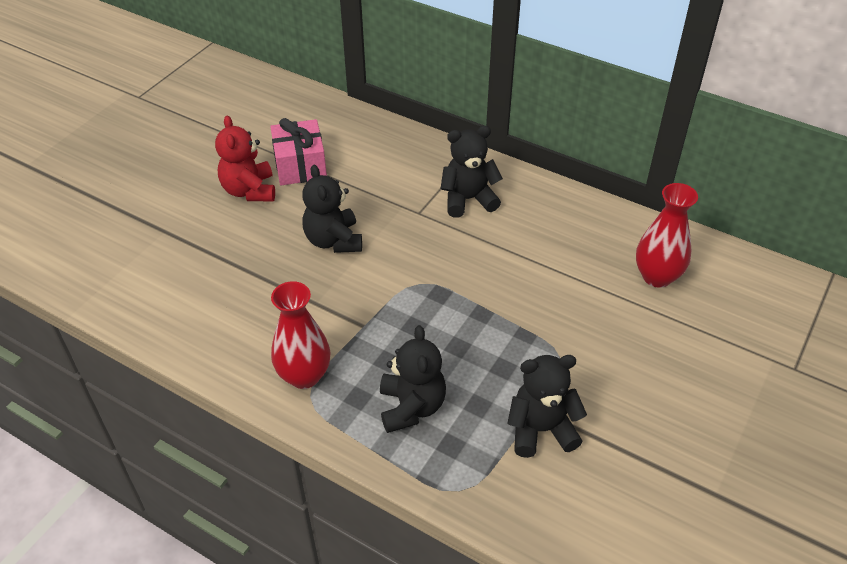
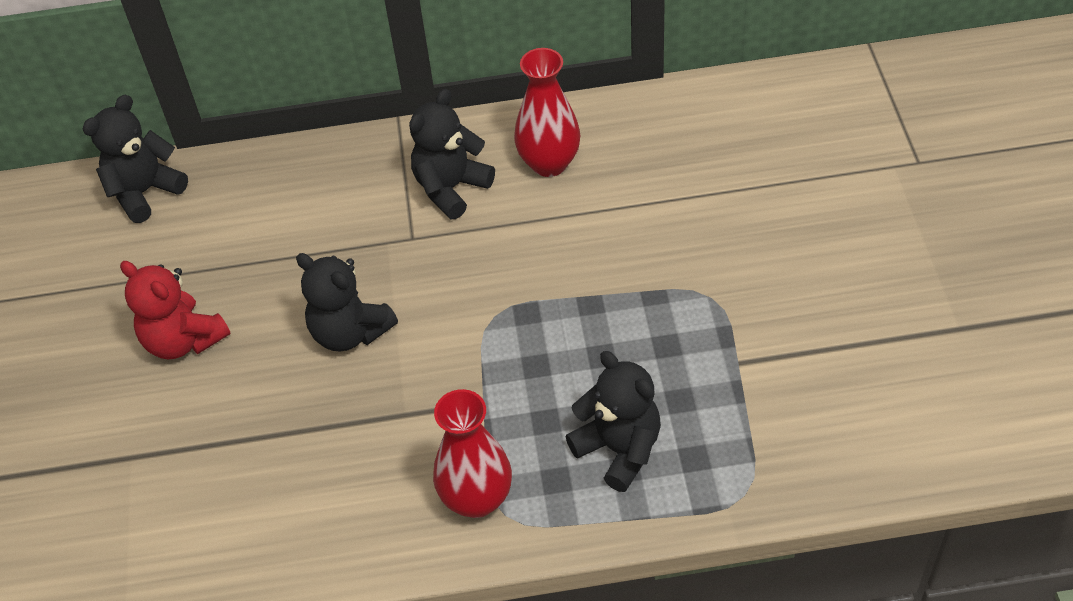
camera: 35 degrees left, 5 degrees up
pink gift [270,118,327,185] -> none
black teddy bear [507,355,587,458] -> black teddy bear moved to [83,95,188,223]
red vase [636,183,698,288] -> red vase moved to [514,48,580,177]

